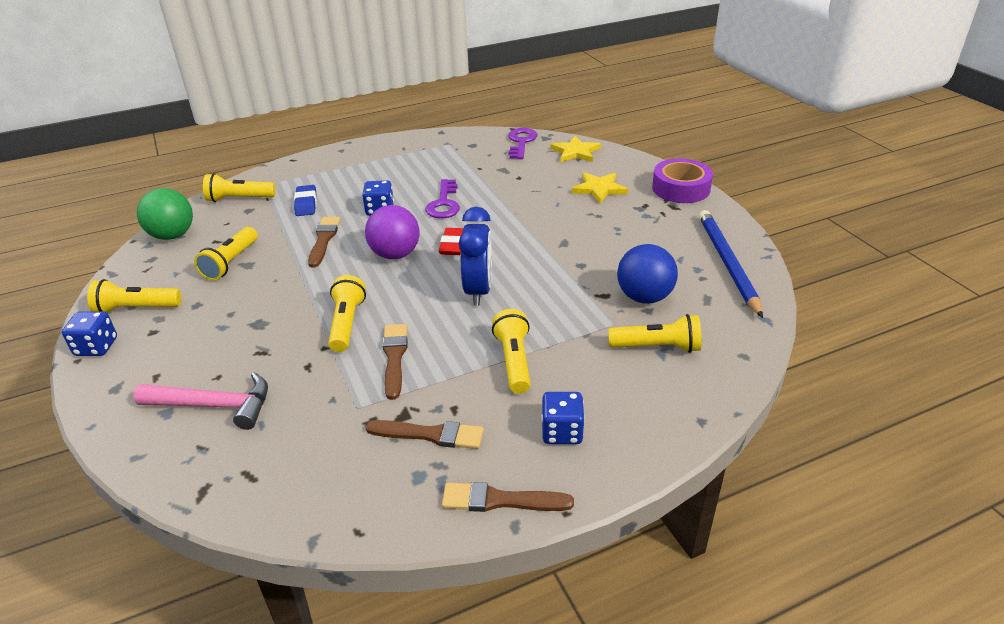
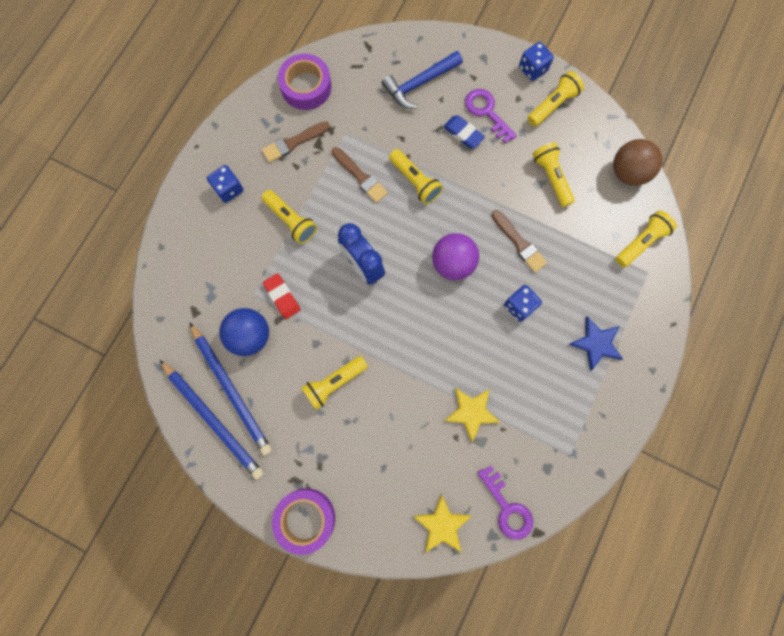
camera: 140 degrees right, 40 degrees up
pink hammer [134,372,268,430] -> blue hammer [382,51,463,109]
green ball [137,188,193,240] -> brown ball [613,139,662,186]
blue eraser [294,185,317,216] -> blue eraser moved to [443,115,485,148]
purple key [425,179,460,218] -> purple key moved to [465,89,517,144]
red eraser [439,228,463,255] -> red eraser moved to [263,273,301,319]
brown brush [442,482,574,512] -> none
yellow star [572,172,628,203] -> yellow star moved to [444,388,500,442]
yellow flashlight [608,314,702,353] -> yellow flashlight moved to [301,356,368,410]
none -> blue pencil [189,322,272,456]
none -> purple tape [278,54,332,110]
none -> blue star [569,317,623,371]

